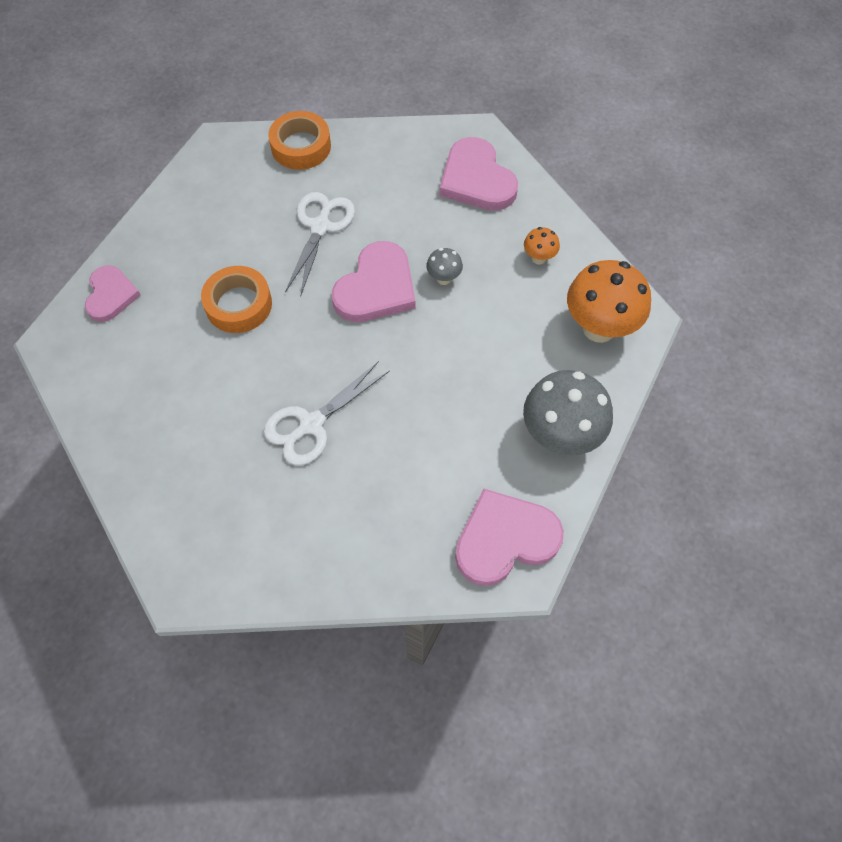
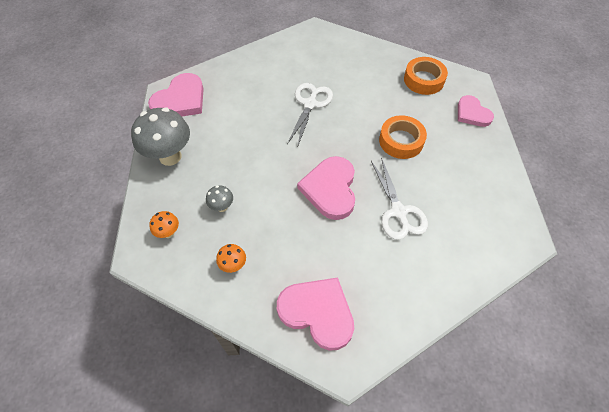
camera: 150 degrees right, 5 degrees down
orange tape [268,111,331,170] -> orange tape moved to [404,57,448,95]
grey mushroom [426,248,463,285] -> grey mushroom moved to [206,185,233,212]
orange mushroom [567,260,651,343] -> orange mushroom [149,211,179,238], size x0.46

